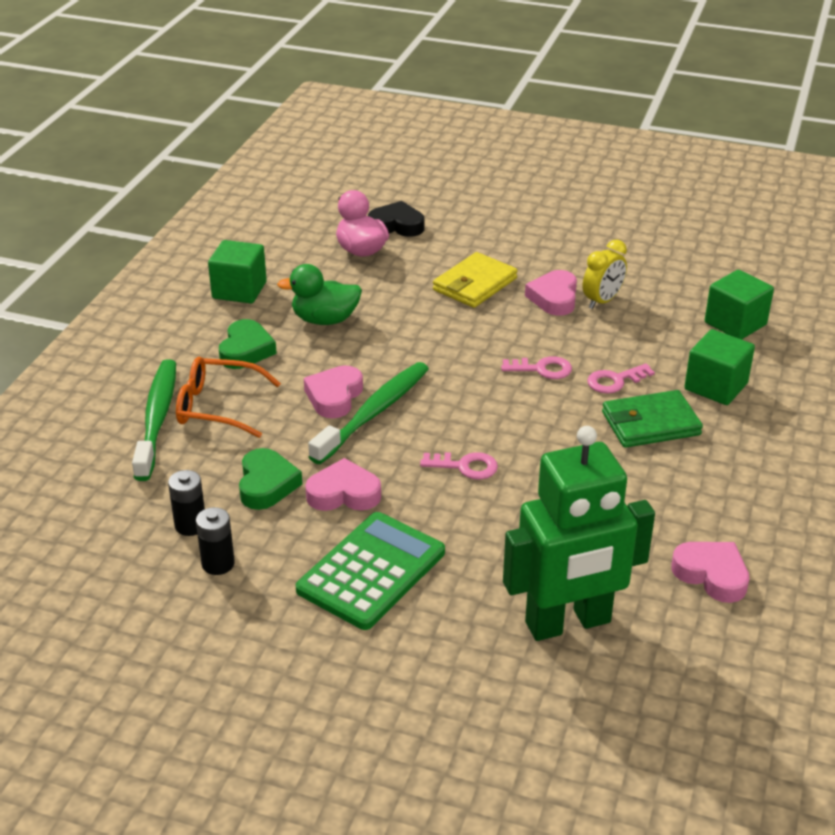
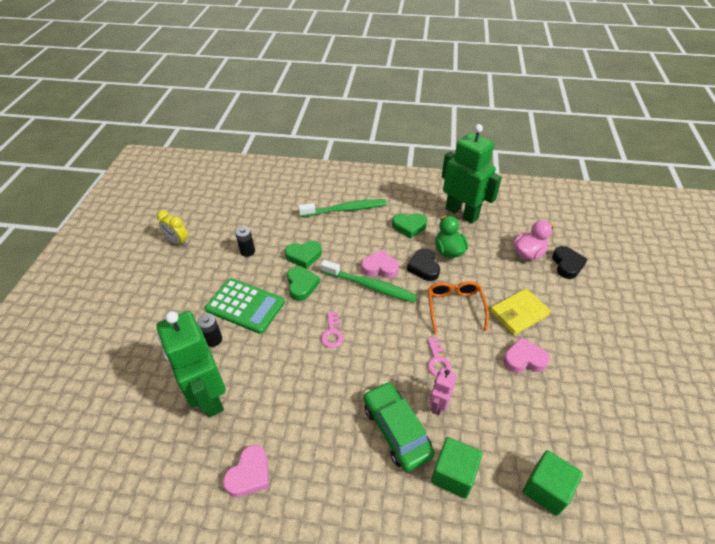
camera: 80 degrees right, 10 degrees up
black battery [168,470,205,536] -> black battery moved to [197,313,222,347]
orange glasses [176,357,281,438] -> orange glasses moved to [428,281,489,333]
green cube [208,240,267,304] -> green robot [442,124,502,223]
pink heart [305,458,381,511] -> green heart [287,266,320,301]
yellow wallet [433,252,518,308] -> yellow wallet turned 60 degrees counterclockwise [490,289,551,335]
yellow clock [583,239,627,309] -> yellow clock moved to [157,210,188,246]
pink key [587,363,655,394] -> pink robot [429,368,456,415]
green wallet [602,390,703,448] -> green car [364,381,435,472]
none -> black heart [407,248,440,281]

